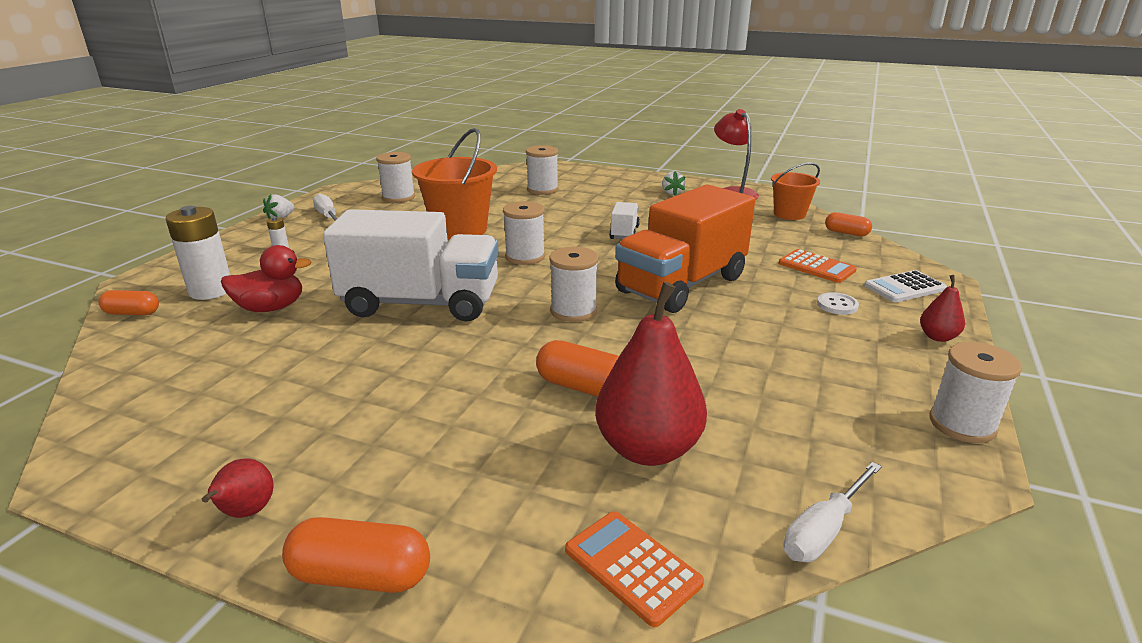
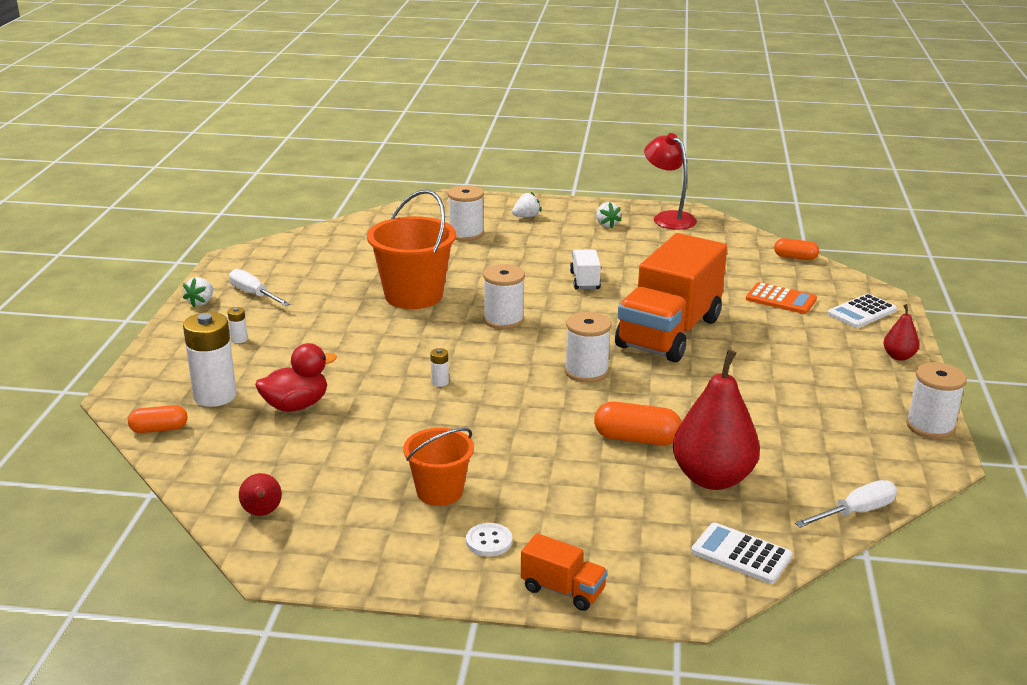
camera: 15 degrees left, 0 degrees up
red pear [202,459,273,518] -> red pear moved to [239,473,282,516]
orange capsule [282,517,430,593] -> orange truck [521,533,607,611]
white truck [323,209,499,321] -> white battery [430,348,449,387]
white spool [376,152,415,203] -> none
orange calculator [565,511,704,627] -> white calculator [691,522,793,584]
orange bucket [771,163,820,220] -> orange bucket moved to [403,428,474,506]
white screwdriver [783,462,882,562] -> white screwdriver turned 150 degrees counterclockwise [795,480,897,528]
white button [817,292,859,315] -> white button moved to [466,523,512,556]
none -> white strawberry [512,192,541,217]

